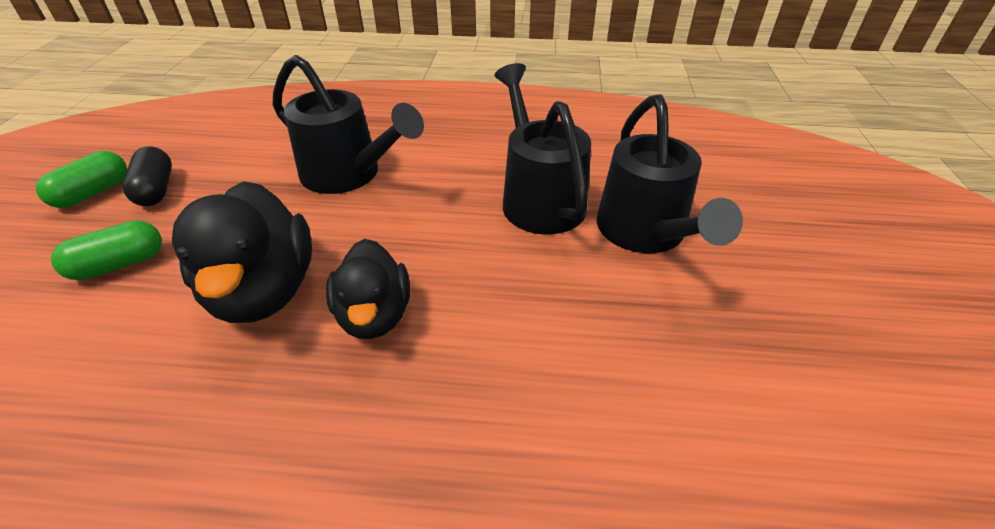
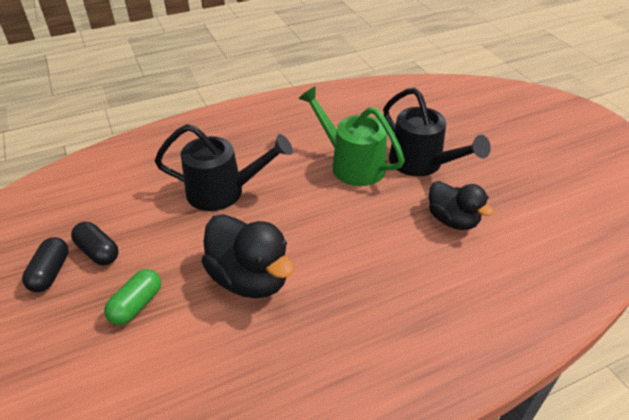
camera: 30 degrees left, 0 degrees up
green capsule [36,151,127,208] -> black capsule [22,237,69,292]
black duck [326,239,410,339] -> black duck moved to [429,181,494,230]
black watering can [495,63,591,234] -> green watering can [298,86,405,186]

